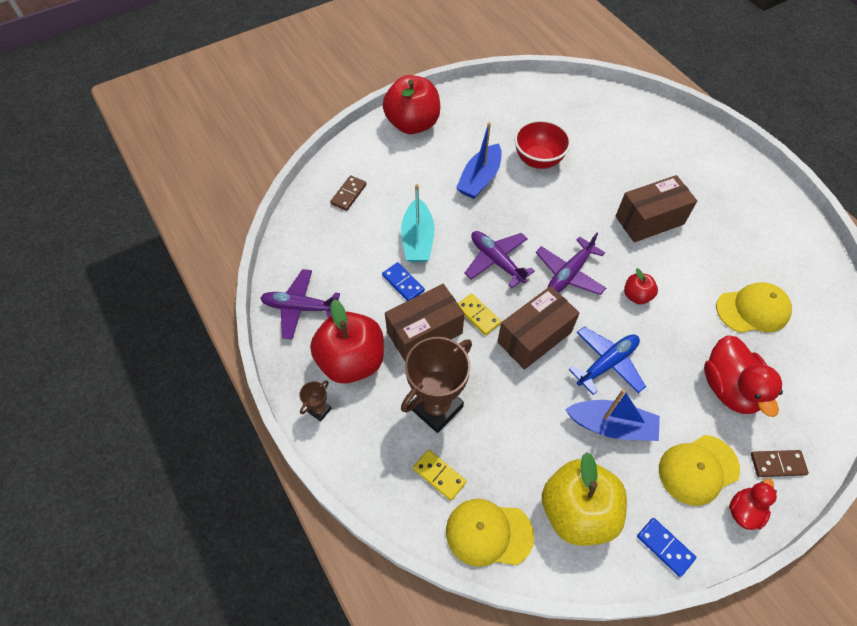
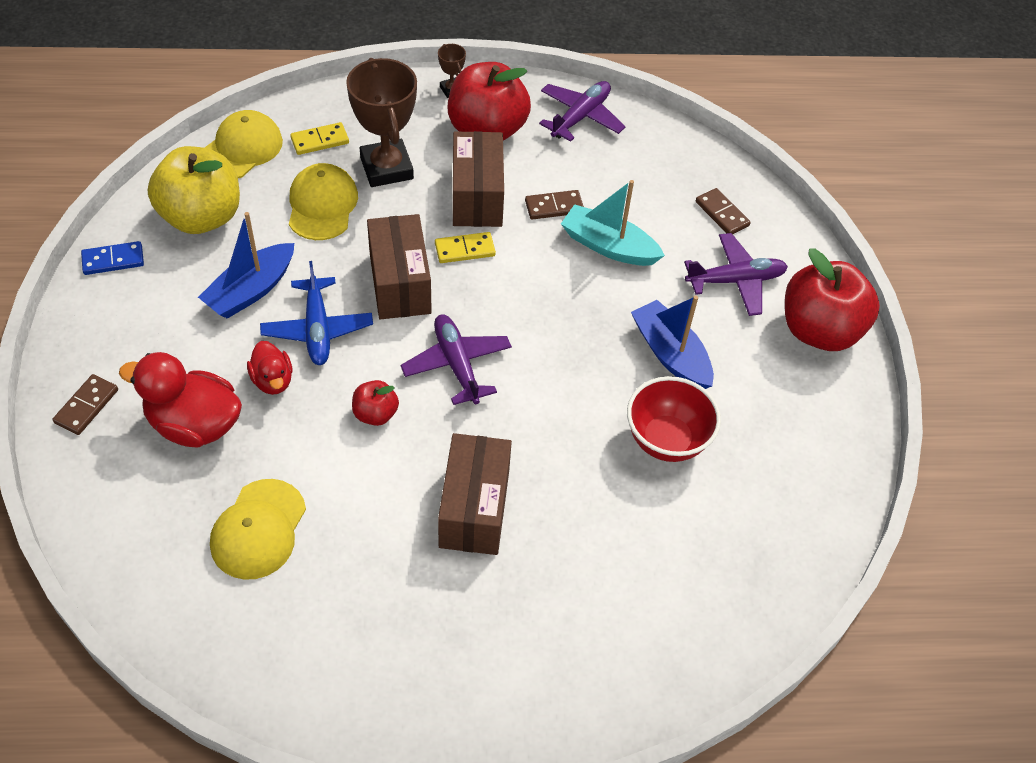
camera: 115 degrees right, 5 degrees down
blue domino [382,262,425,301] -> brown domino [525,190,584,220]
purple plane [464,231,535,288] -> purple plane moved to [684,233,788,316]
yellow cap [659,435,740,506] -> yellow cap moved to [289,163,358,240]
red duck [729,478,777,530] -> red duck moved to [247,341,292,395]

